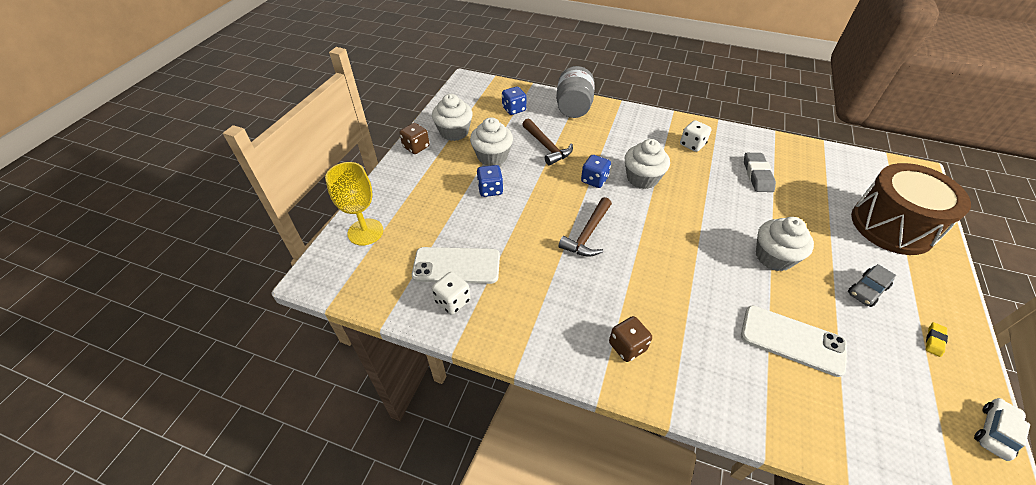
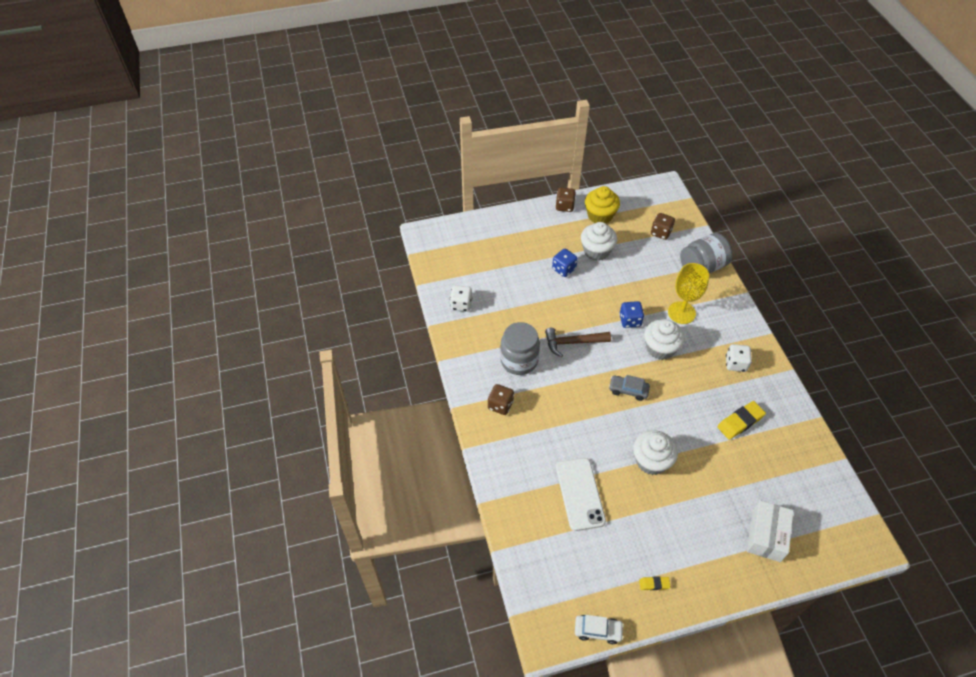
camera: 55 degrees right, 5 degrees up
yellow goblet [325,162,383,246] -> yellow goblet moved to [668,263,709,324]
white phone [412,247,500,284] -> none
white cupcake [432,94,473,141] -> yellow cupcake [585,186,620,224]
blue dice [502,86,526,115] -> brown dice [651,213,675,240]
brown hammer [522,119,573,165] -> none
grey eraser [744,153,776,192] -> yellow eraser [717,401,766,440]
grey car [848,264,896,307] -> grey car moved to [609,375,650,401]
brown drum [851,163,971,255] -> white box [747,500,794,562]
none -> grey jar [500,322,540,375]

